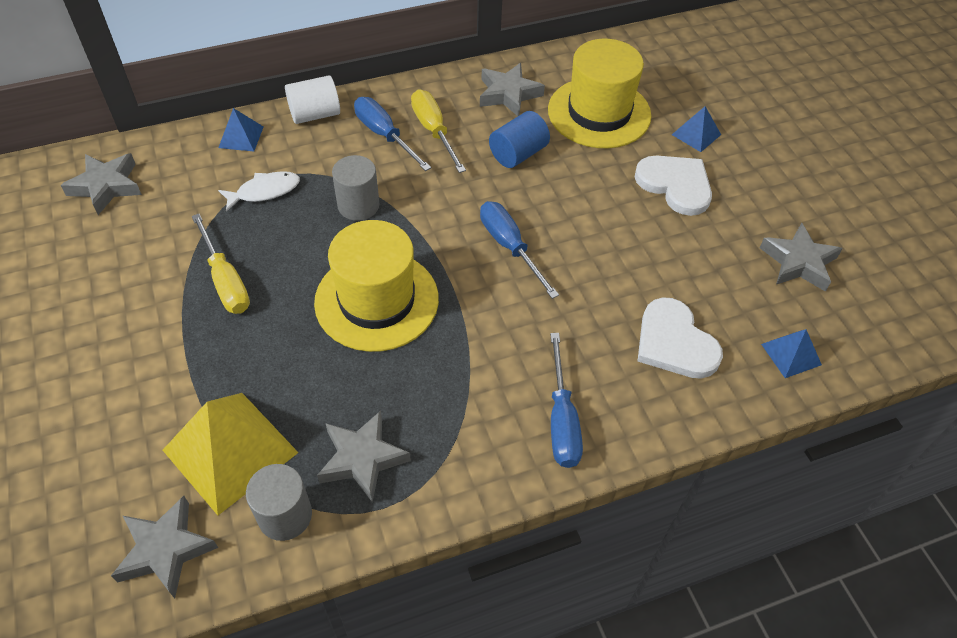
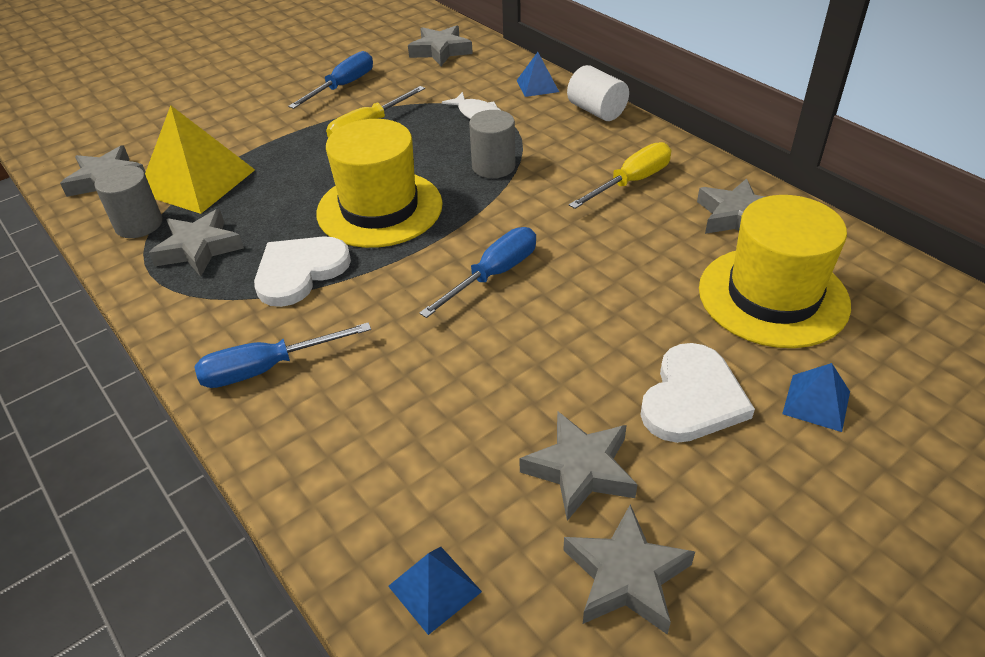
camera: 75 degrees right, 10 degrees down
blue screwdriver [354,97,431,171] -> blue screwdriver moved to [288,51,373,109]
blue cylinder [489,111,550,168] -> none
white heart [638,297,723,379] -> white heart moved to [254,236,351,307]
none -> grey star [519,411,638,521]

